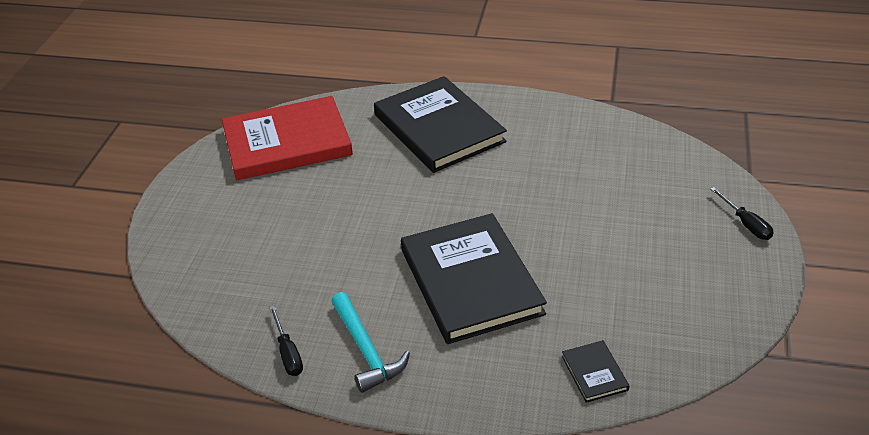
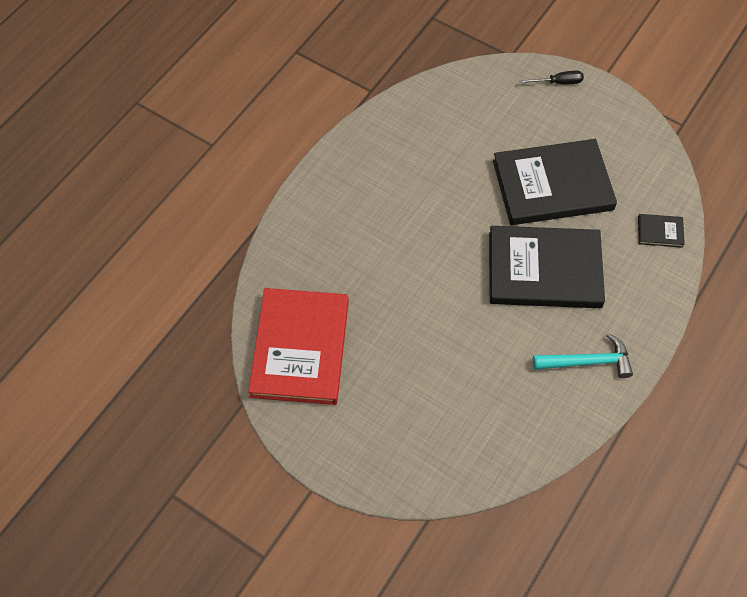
camera: 70 degrees left, 20 degrees up
black screwdriver [269,305,303,376] -> none
black book [374,76,507,173] -> black book moved to [493,139,617,225]

